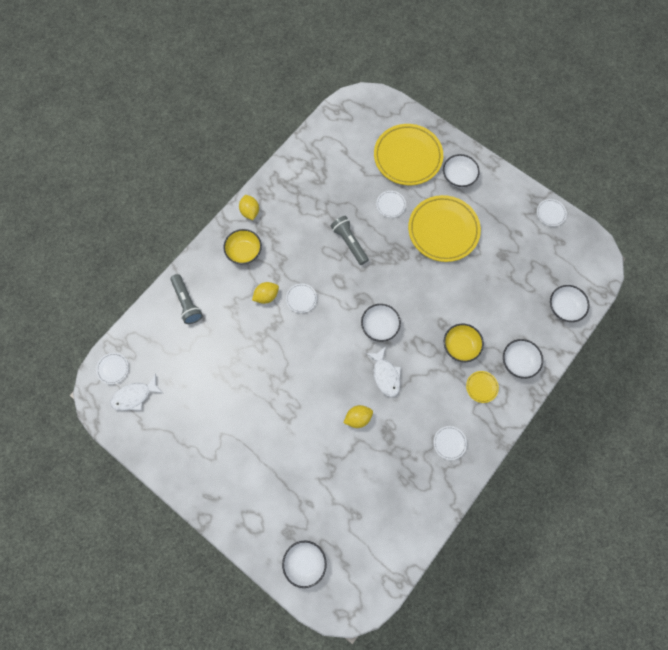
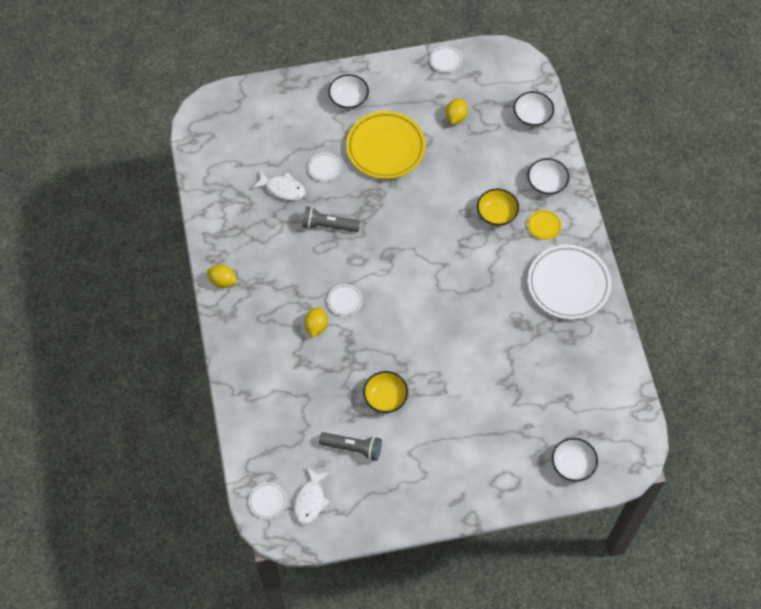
camera: 50 degrees left, 10 degrees down
grey flashlight [170,274,203,324] -> grey flashlight moved to [319,432,382,461]
yellow bowl [223,229,262,264] -> yellow bowl moved to [363,371,408,413]
yellow lemon [343,405,373,428] -> yellow lemon moved to [446,98,468,124]
white bowl [361,304,401,342] -> none
white fish [366,346,401,397] -> white fish moved to [252,170,306,200]
yellow plate [374,124,443,185] -> none
white plate [434,426,467,460] -> white plate [527,244,611,320], size x2.39

